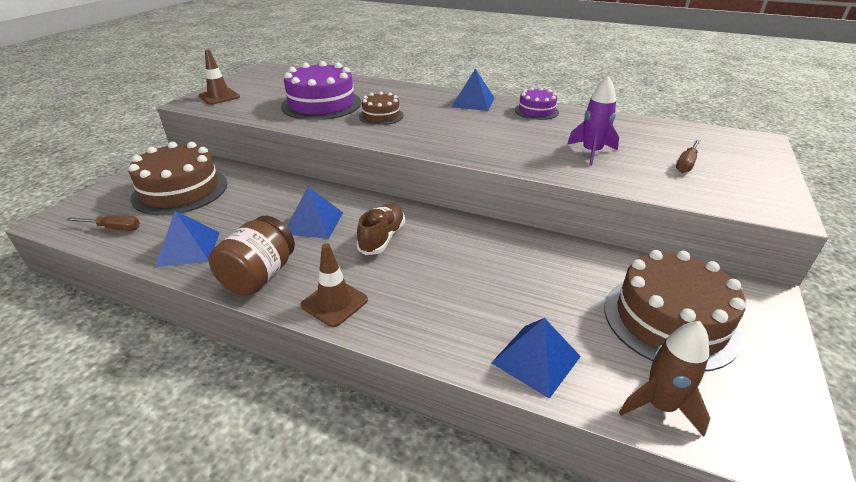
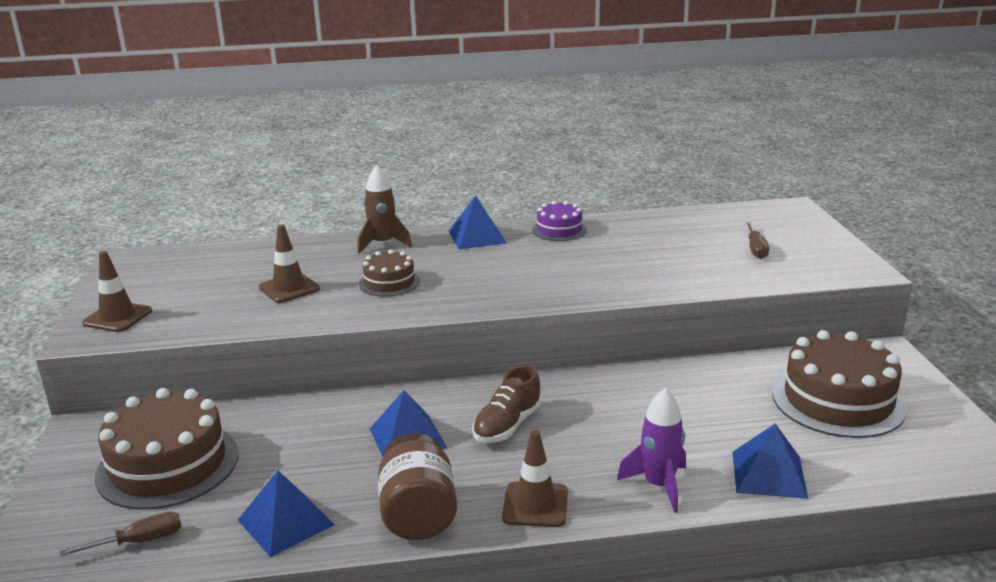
camera: 30 degrees left, 10 degrees down
purple cake [281,61,361,120] -> brown traffic cone [259,225,320,303]
brown shoe [356,204,405,255] -> brown shoe turned 135 degrees counterclockwise [472,365,542,443]
purple rocket [567,76,619,166] -> purple rocket moved to [617,388,686,513]
brown rocket [619,321,710,437] -> brown rocket moved to [357,165,412,254]

